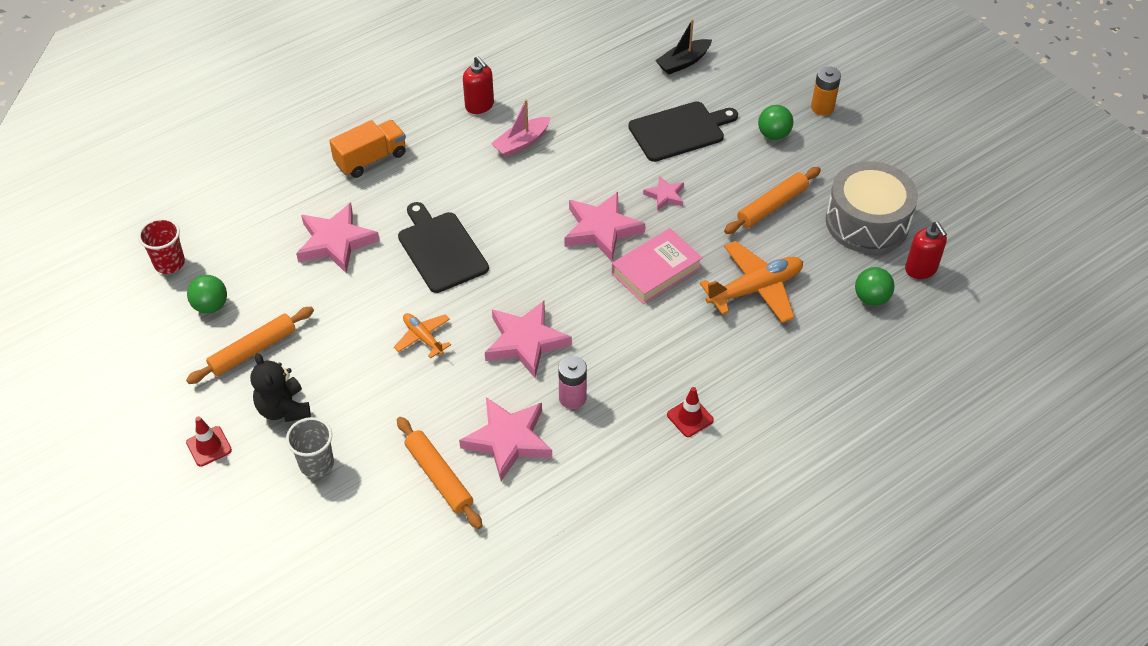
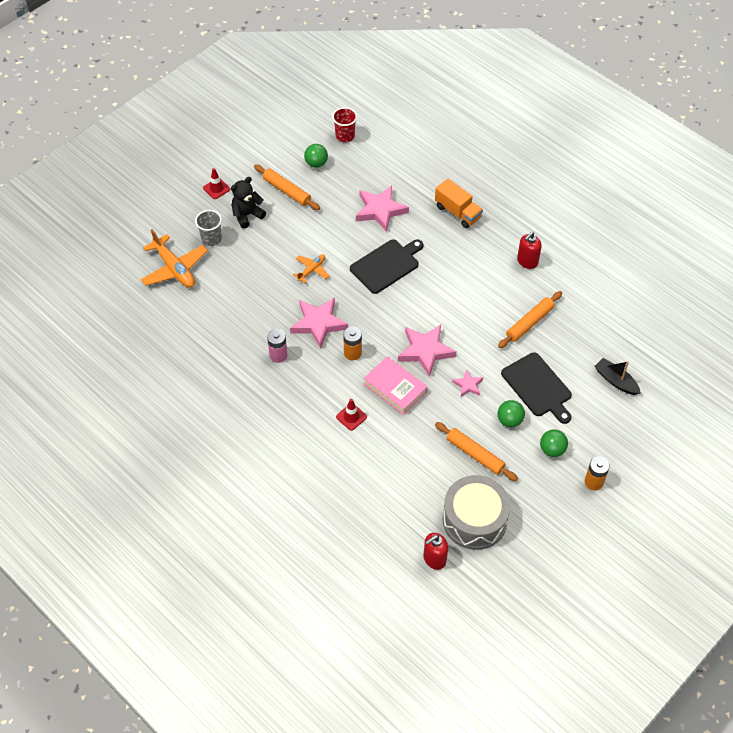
camera: 80 degrees right, 5 degrees up
orange rolling pin [397,417,482,529] -> orange rolling pin moved to [498,291,562,348]
pink star [459,397,552,481] -> none
pink boat [491,99,551,157] -> none
red traffic cone [667,387,714,437] -> red traffic cone moved to [336,399,367,431]
orange plane [700,241,803,323] -> orange plane moved to [141,229,208,288]
green ball [855,267,895,306] -> green ball moved to [498,400,525,427]
none -> orange battery [343,327,362,360]

